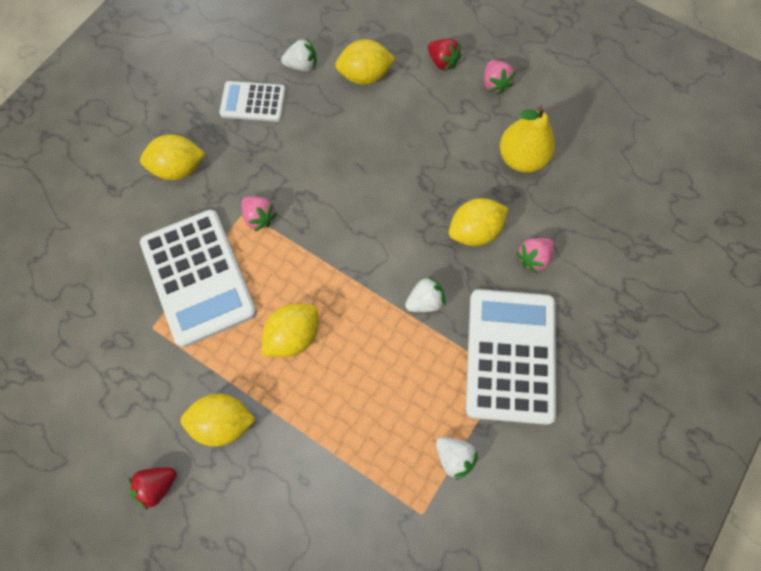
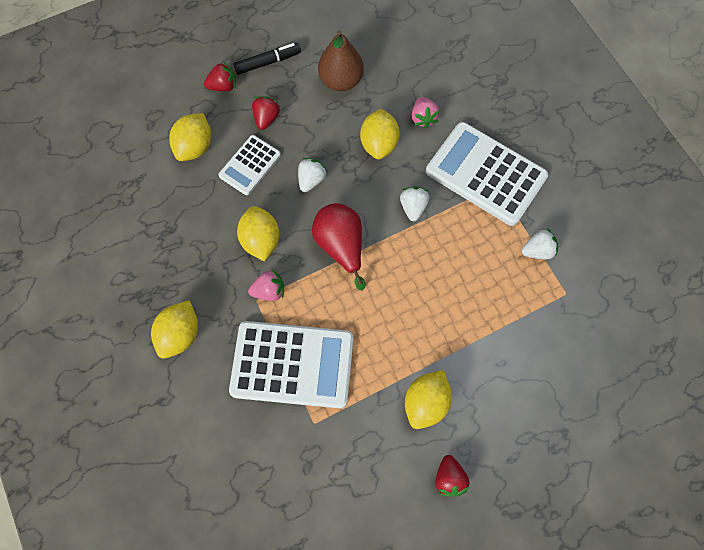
camera: 60 degrees left, 0 degrees up
white calculator [219,81,286,122] -> white calculator moved to [218,135,281,195]
yellow lemon [262,304,318,357] -> yellow lemon moved to [237,206,279,261]
white strawberry [281,38,316,72] -> white strawberry moved to [298,158,327,192]
pink strawberry [484,60,516,94] -> black marker [234,43,301,75]
yellow pear [500,106,555,173] -> brown pear [318,30,364,91]
none -> red strawberry [252,96,281,130]
none -> red pear [312,203,366,290]

